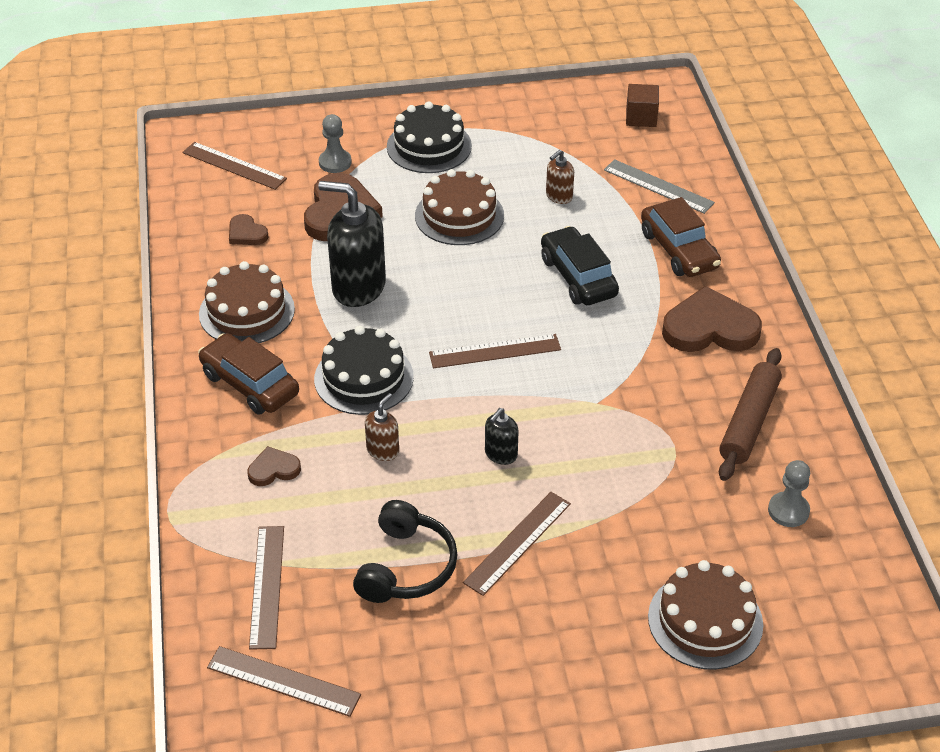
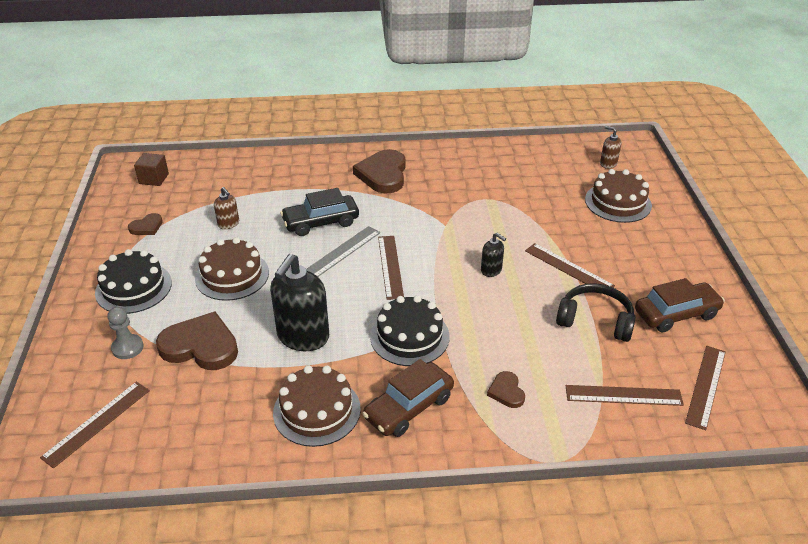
camera: 85 degrees left, 5 degrees down
brown heart [229,214,269,245] -> brown heart moved to [128,213,163,235]
brown soap dispenser [365,393,399,461] -> brown soap dispenser moved to [600,126,621,169]
grey ruler [604,159,715,214] -> grey ruler moved to [306,226,380,277]
brown car [641,197,721,277] -> brown car moved to [635,278,725,333]
brown rolling pin [719,348,782,481] -> none
grey pawn [768,460,810,527] -> none

